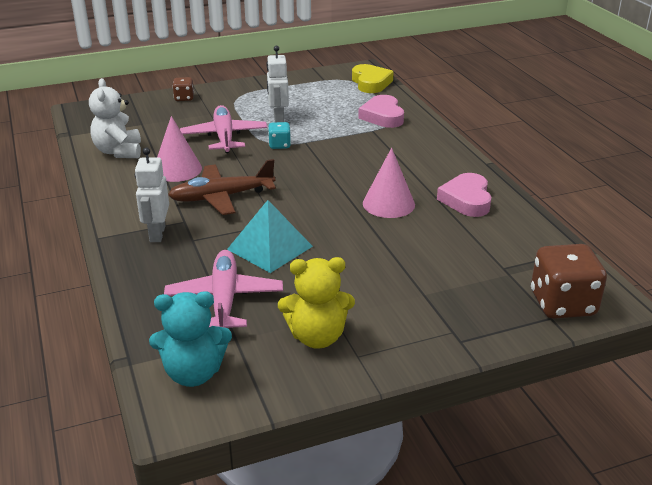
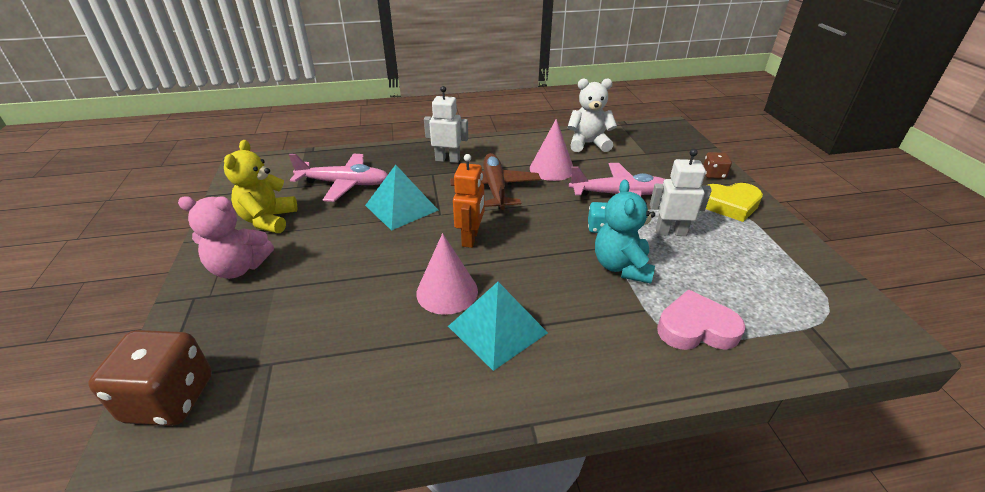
camera: 100 degrees right, 5 degrees up
turquoise teddy bear [149,291,232,387] -> turquoise teddy bear moved to [595,180,655,284]
yellow heart [352,64,394,93] -> yellow heart moved to [706,183,763,222]
pink heart [437,173,491,217] -> none
none -> pink teddy bear [178,196,274,279]
none -> turquoise pyramid [448,282,548,371]
none -> orange robot [453,154,485,248]

